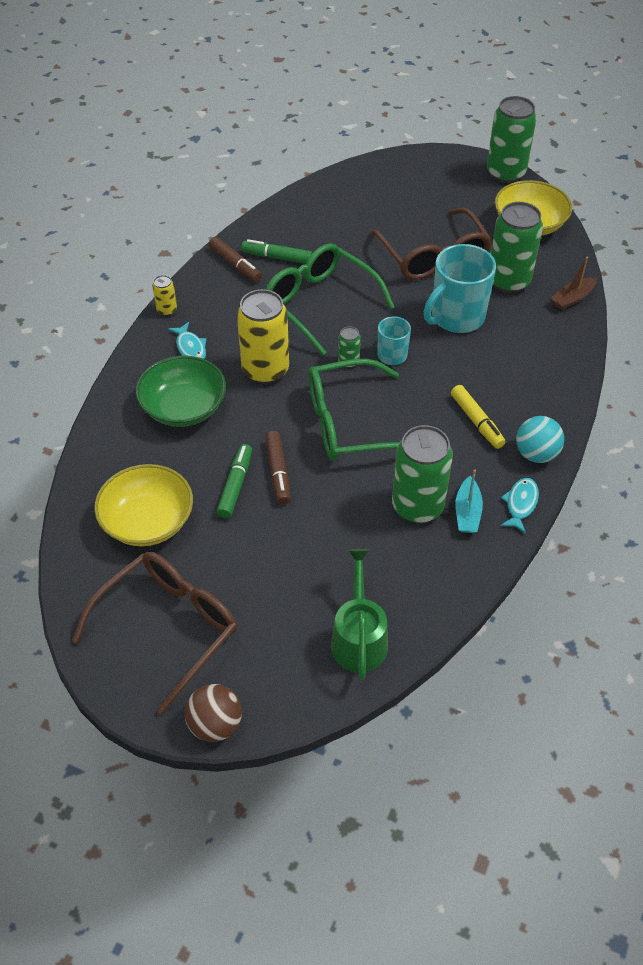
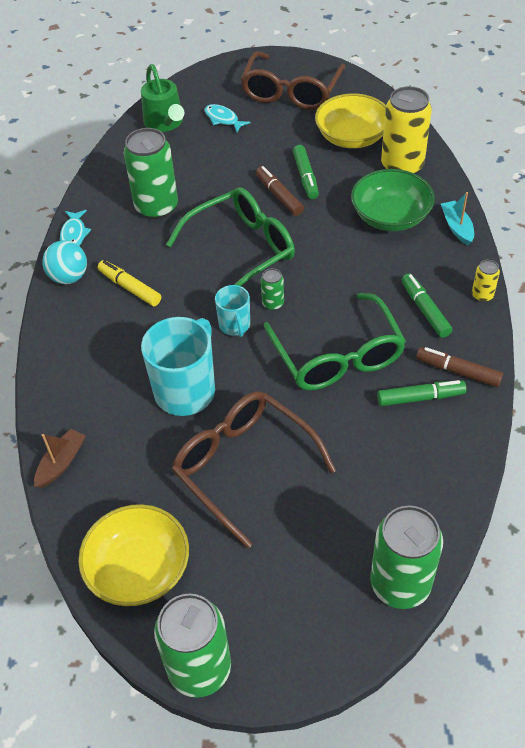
camera: 160 degrees right, 0 degrees up
turquoise fish [168,322,207,359] -> turquoise fish moved to [205,104,250,132]
brown ball [185,684,242,742] -> none
yellow can [237,289,289,384] -> yellow can moved to [381,86,432,174]
green glasses [265,243,395,355] -> green glasses turned 45 degrees clockwise [263,293,406,390]
turquoise boat [455,470,483,533] -> turquoise boat moved to [441,192,474,245]
green can [491,202,543,293] -> green can moved to [370,506,443,609]
none -> green marker [401,273,452,338]

